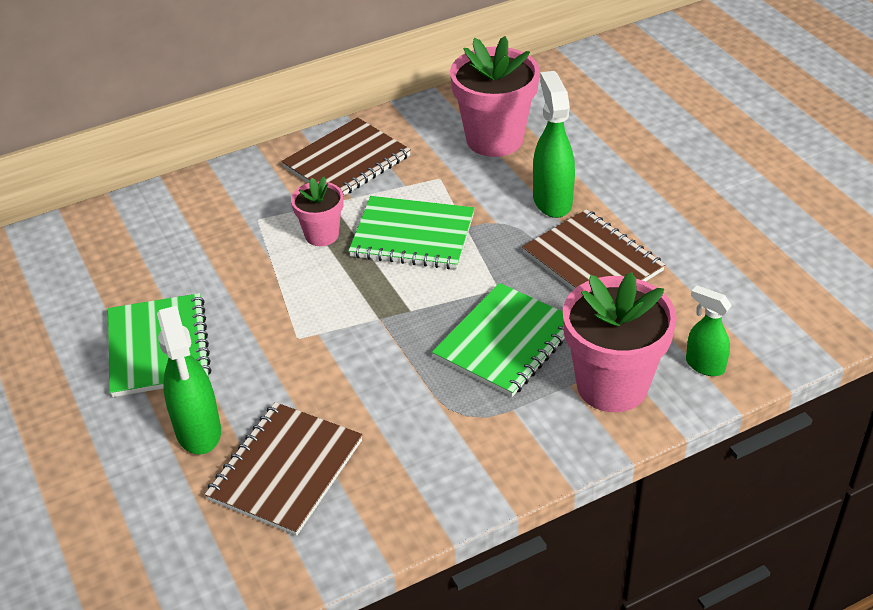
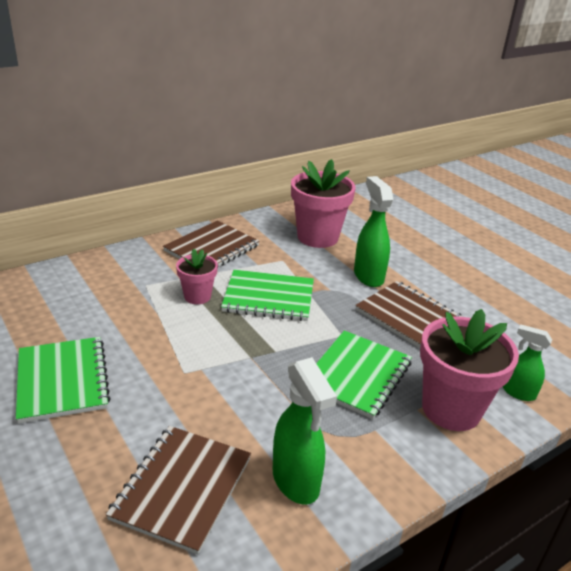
camera: 10 degrees left, 10 degrees down
green spray bottle [157,306,221,455] -> green spray bottle moved to [273,357,337,505]

